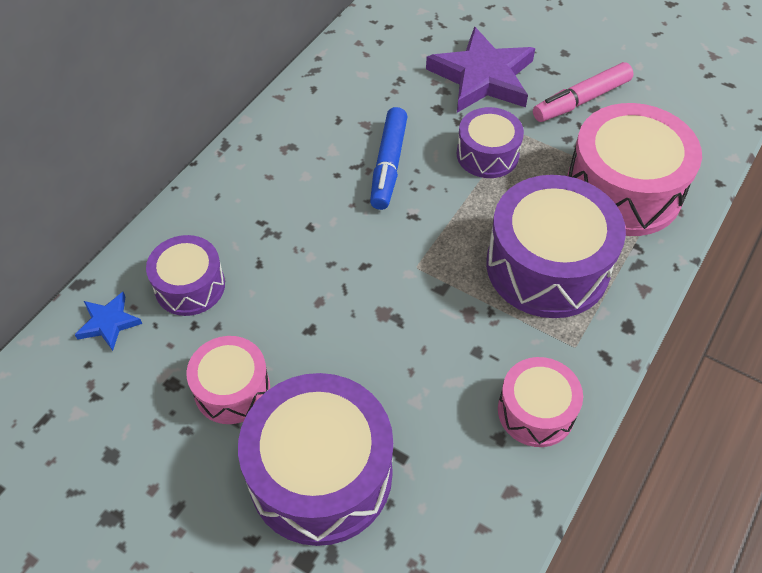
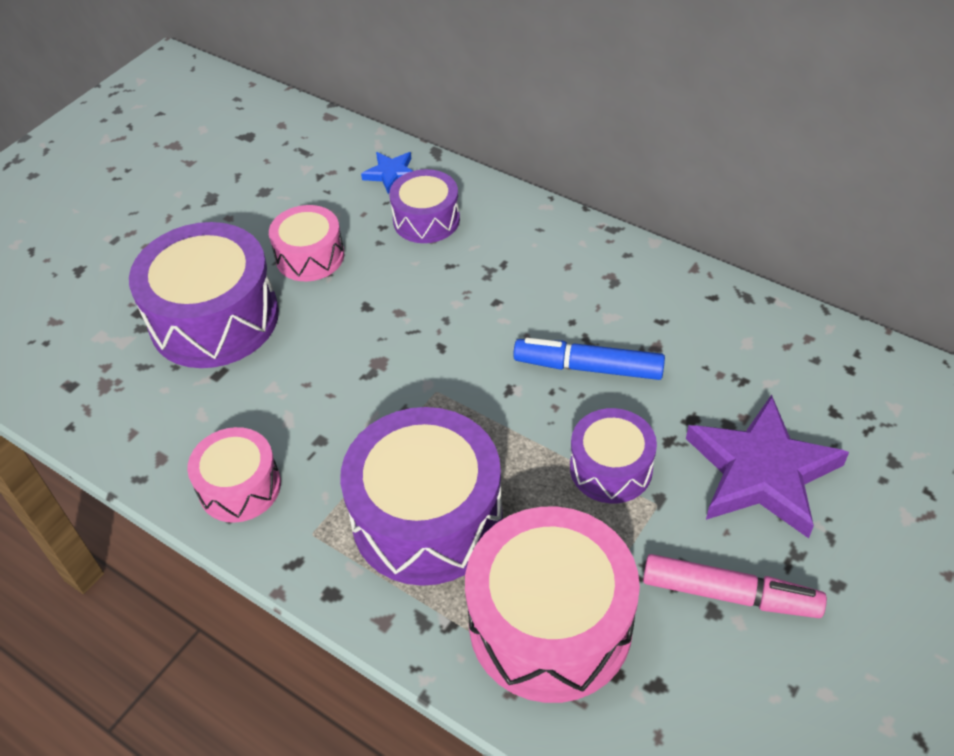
camera: 95 degrees right, 5 degrees down
pink marker [533,62,634,122] -> pink marker turned 135 degrees clockwise [643,554,827,618]

